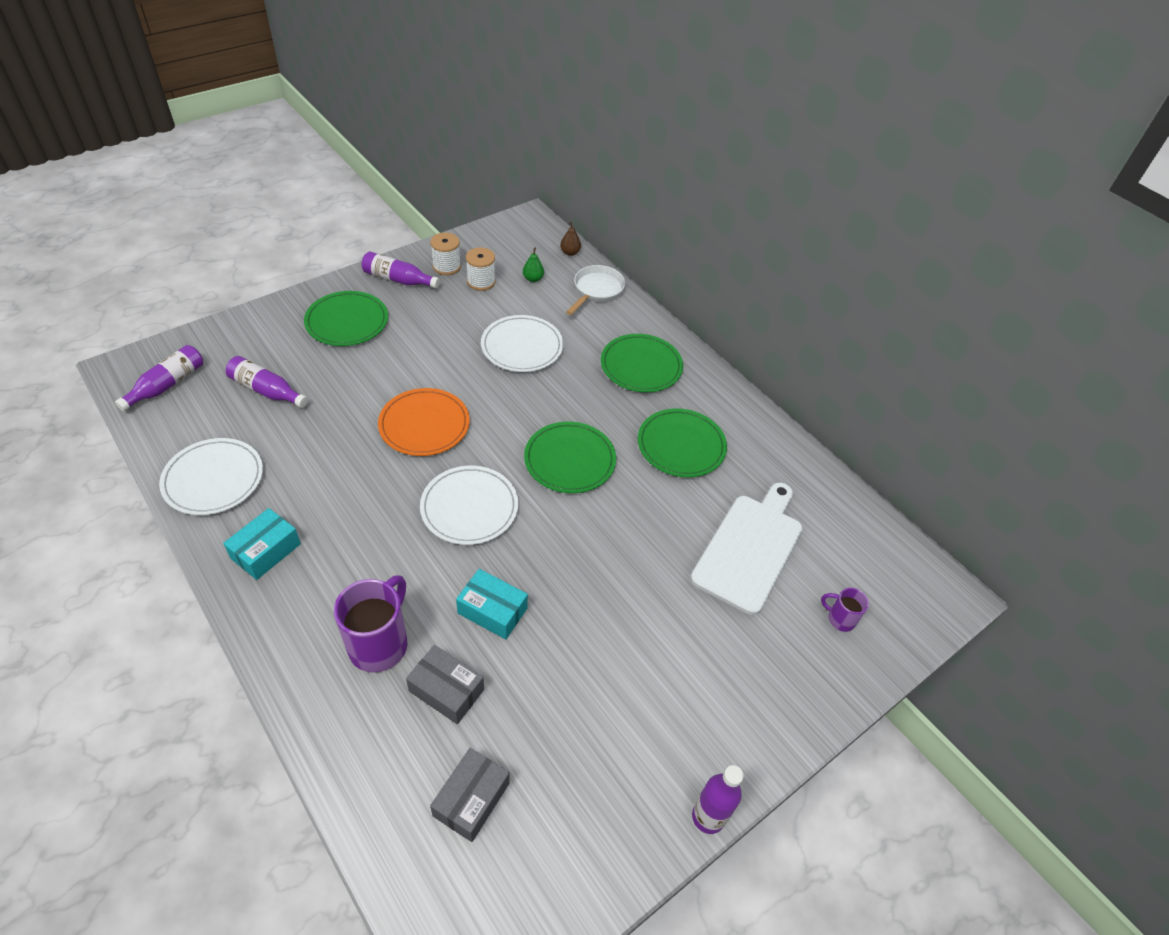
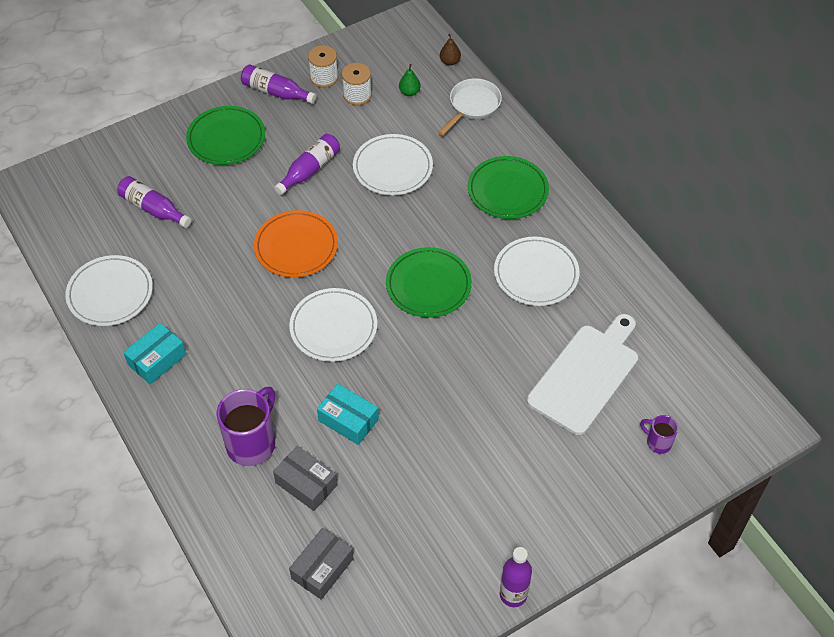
camera: 10 degrees right, 5 degrees up
purple bottle [115,345,203,412] -> purple bottle moved to [274,134,340,195]
green plate [638,408,727,477] -> white plate [494,237,579,306]

